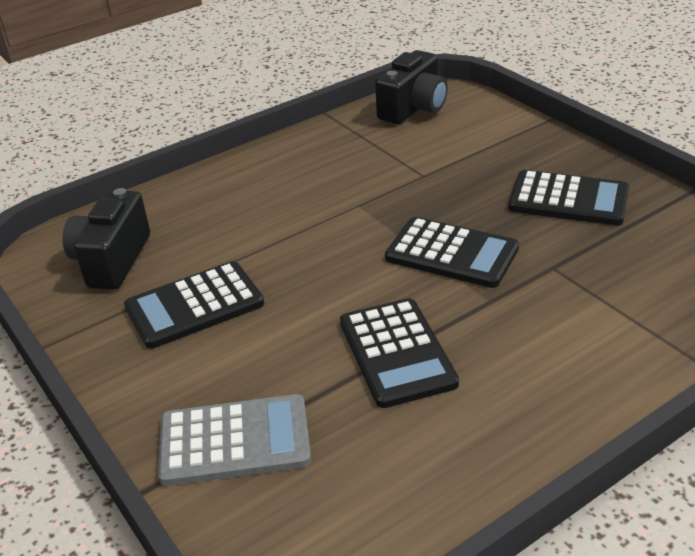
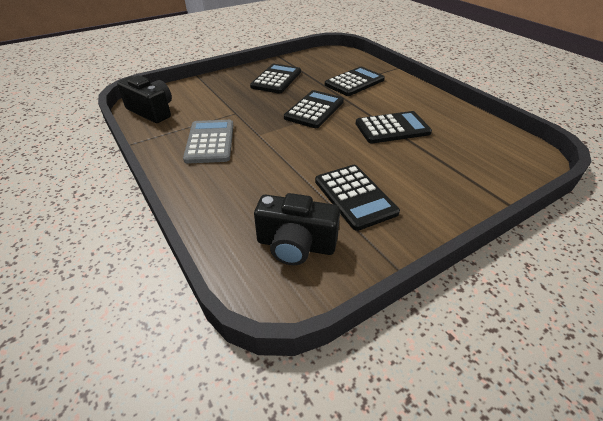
camera: 90 degrees left, 5 degrees up
grey calculator [158,394,311,486] -> grey calculator moved to [183,120,234,164]
none -> black calculator [325,67,385,96]

